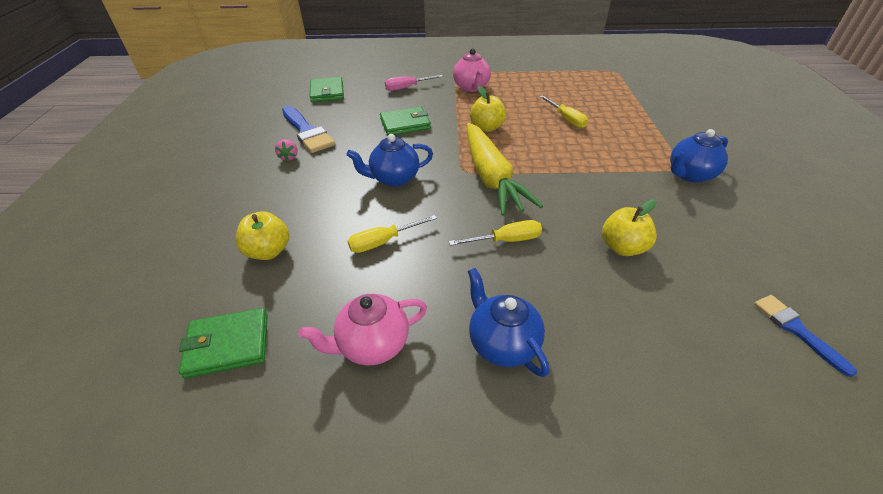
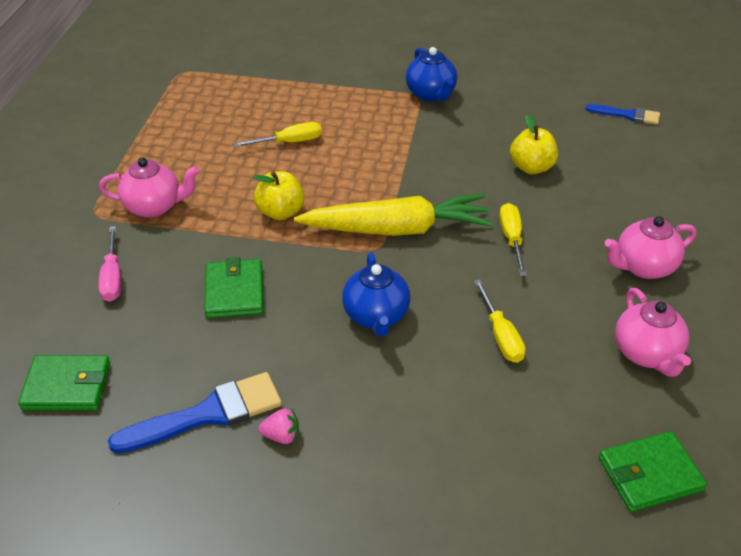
camera: 80 degrees left, 0 degrees up
green wallet [179,308,268,378] -> green wallet turned 75 degrees clockwise [599,431,707,512]
yellow apple [236,211,289,260] -> none
blue teapot [468,268,549,377] -> pink teapot [605,216,696,279]
blue brush [754,295,857,377] -> blue brush turned 150 degrees counterclockwise [586,104,660,125]

